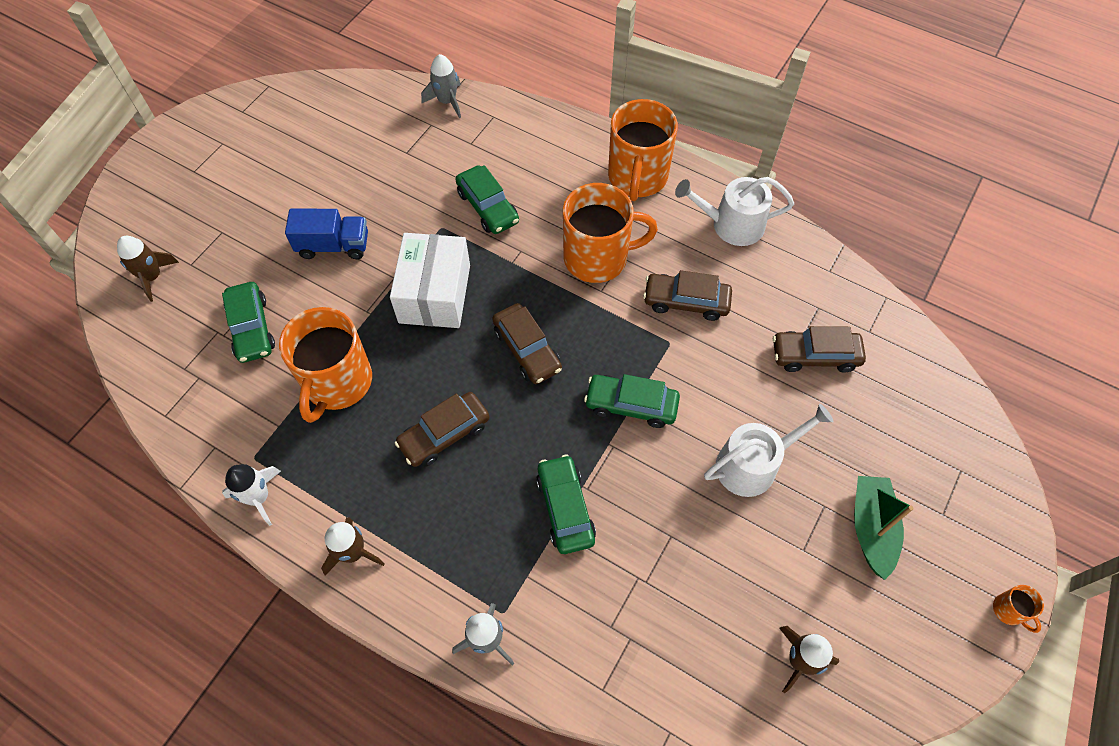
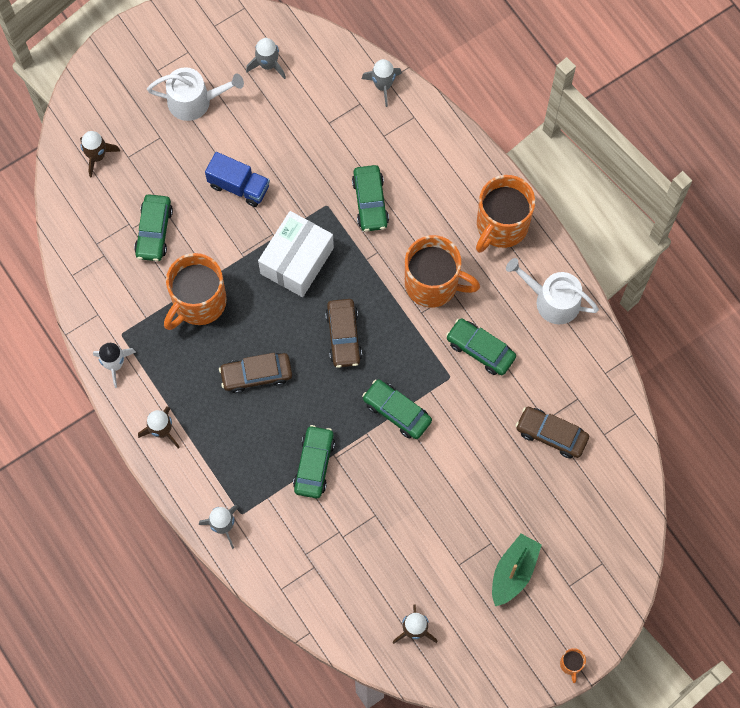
camera: 25 degrees right, 10 degrees up
brown car [643,270,732,321] -> green car [446,318,516,375]
white watering can [704,404,834,497] -> white watering can moved to [147,67,244,121]
none -> grey rocket [246,38,286,79]

